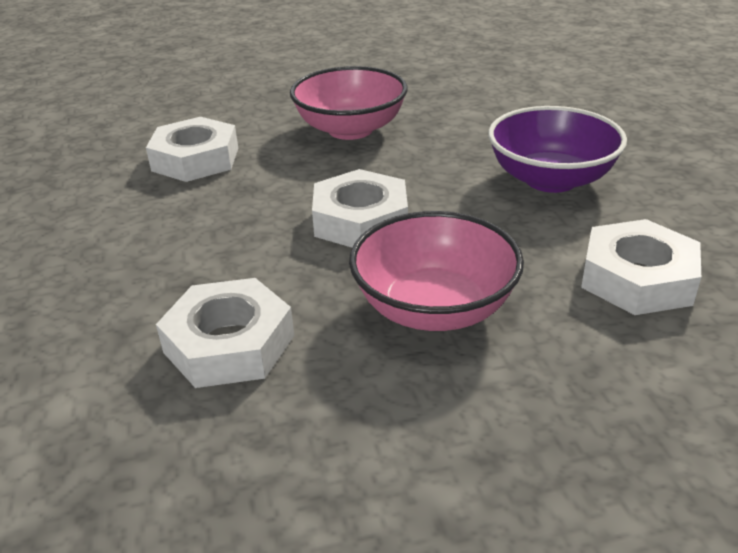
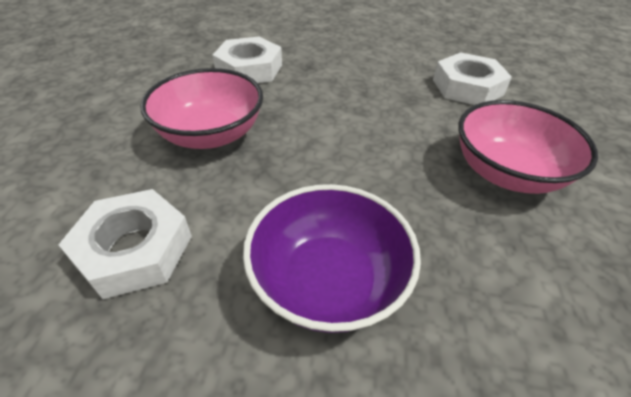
camera: 110 degrees right, 10 degrees up
white nut [312,169,408,248] -> none

